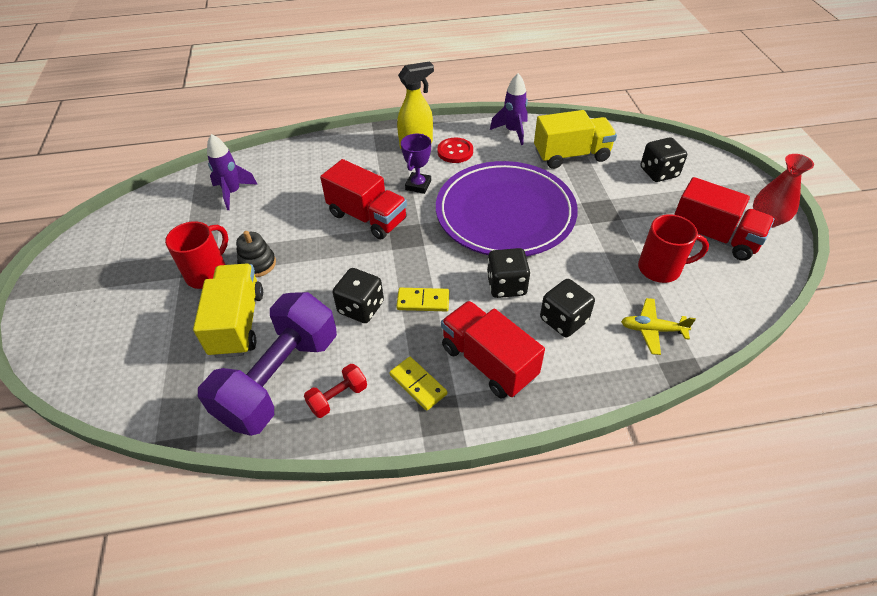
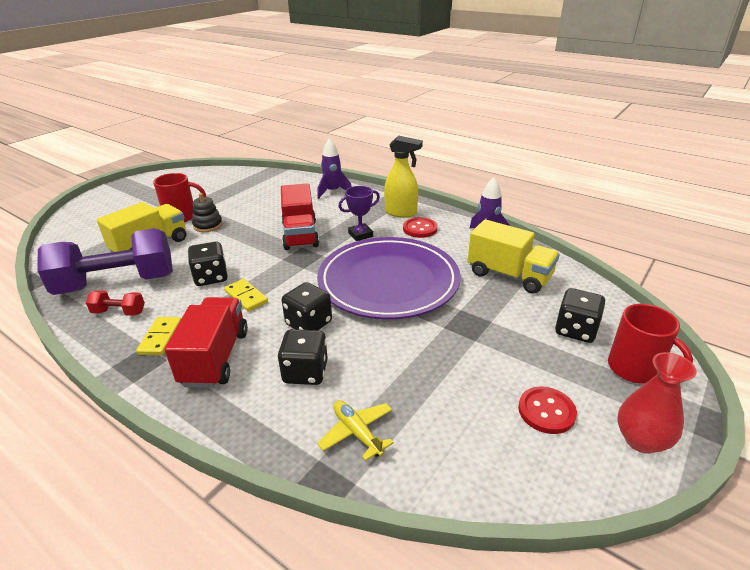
camera: 45 degrees right, 15 degrees down
purple rocket [207,134,258,210] -> purple rocket moved to [317,138,352,199]
red mug [638,214,709,283] -> red mug moved to [608,304,693,384]
red truck [674,177,774,261] -> red button [518,386,577,434]

